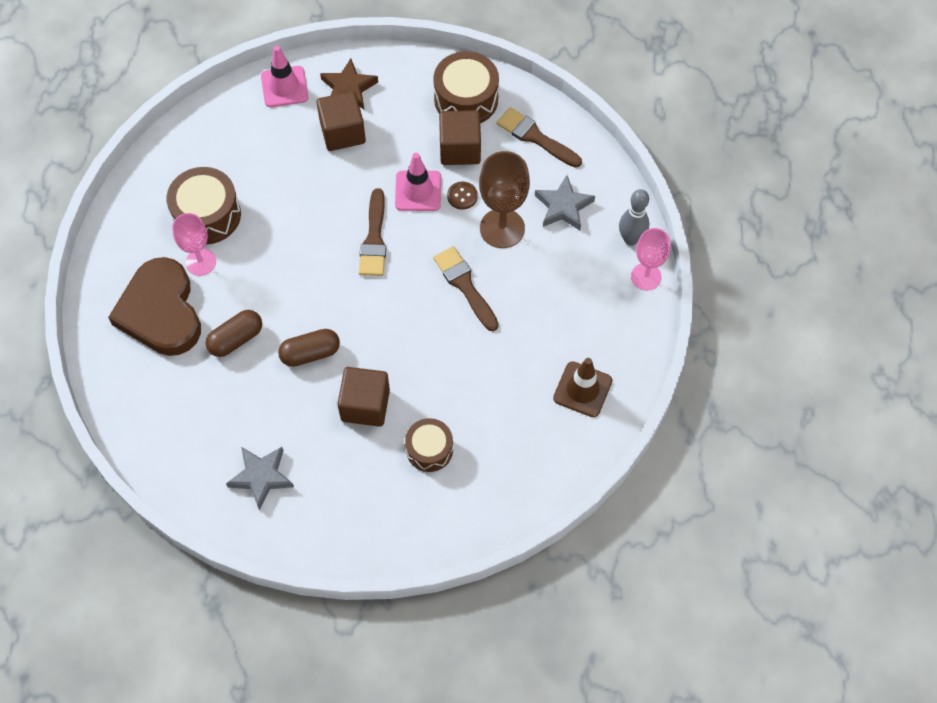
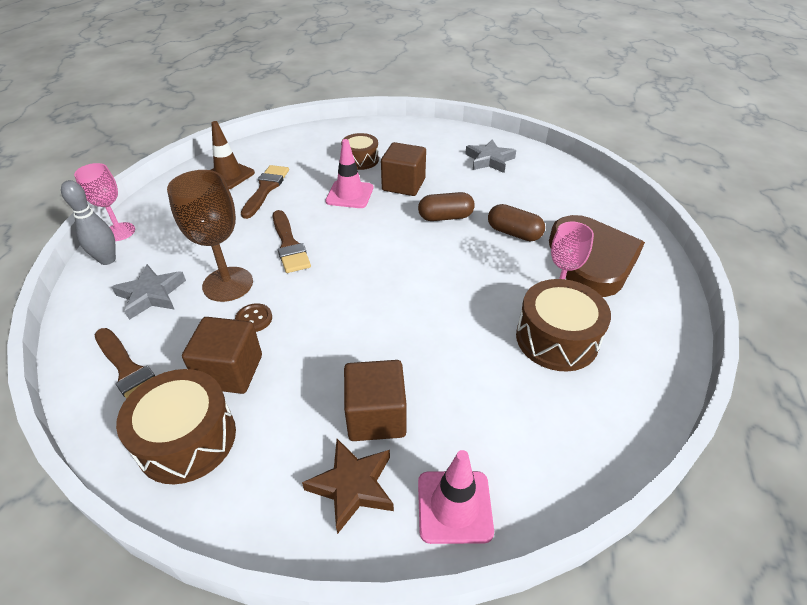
camera: 170 degrees left, 20 degrees down
brown capsule [206,310,262,357] -> brown capsule turned 60 degrees clockwise [488,204,545,241]
brown brush [359,188,386,276] -> brown brush moved to [241,165,289,219]
pink traffic cone [395,153,441,211] -> pink traffic cone moved to [325,139,373,208]

